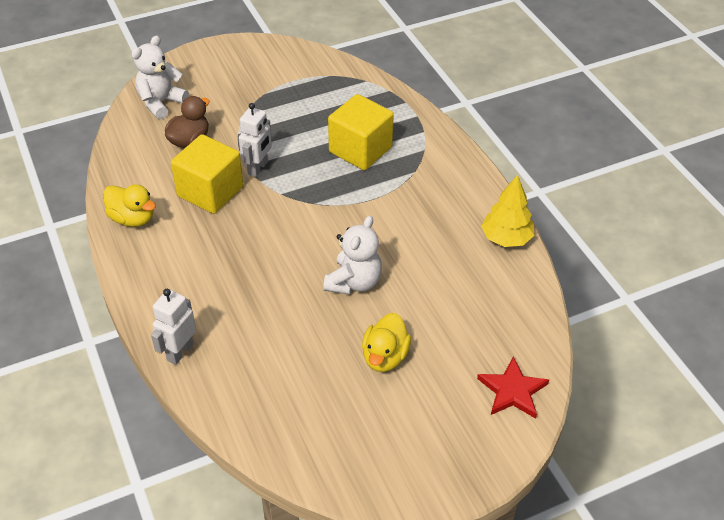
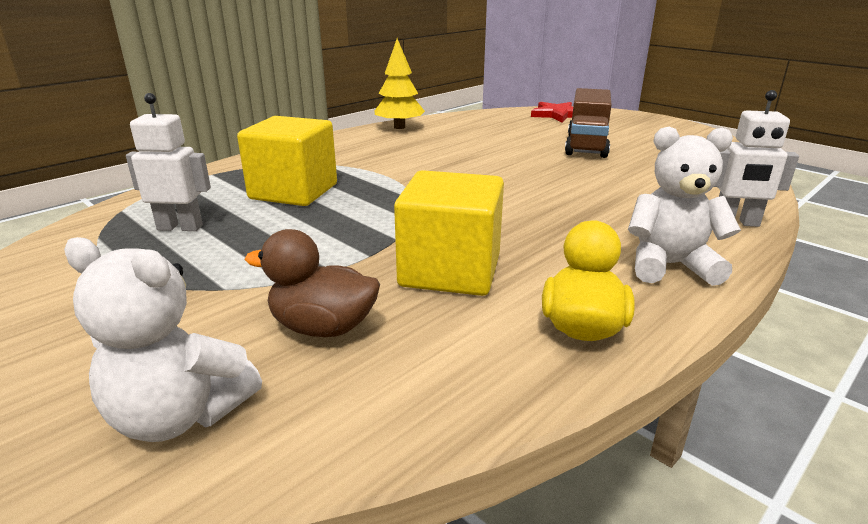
camera: 110 degrees left, 20 degrees down
white robot [239,103,272,177] -> white robot moved to [126,93,211,231]
white teddy bear [323,216,382,295] -> white teddy bear moved to [628,127,741,286]
yellow duck [362,313,411,372] -> brown truck [565,88,612,158]

